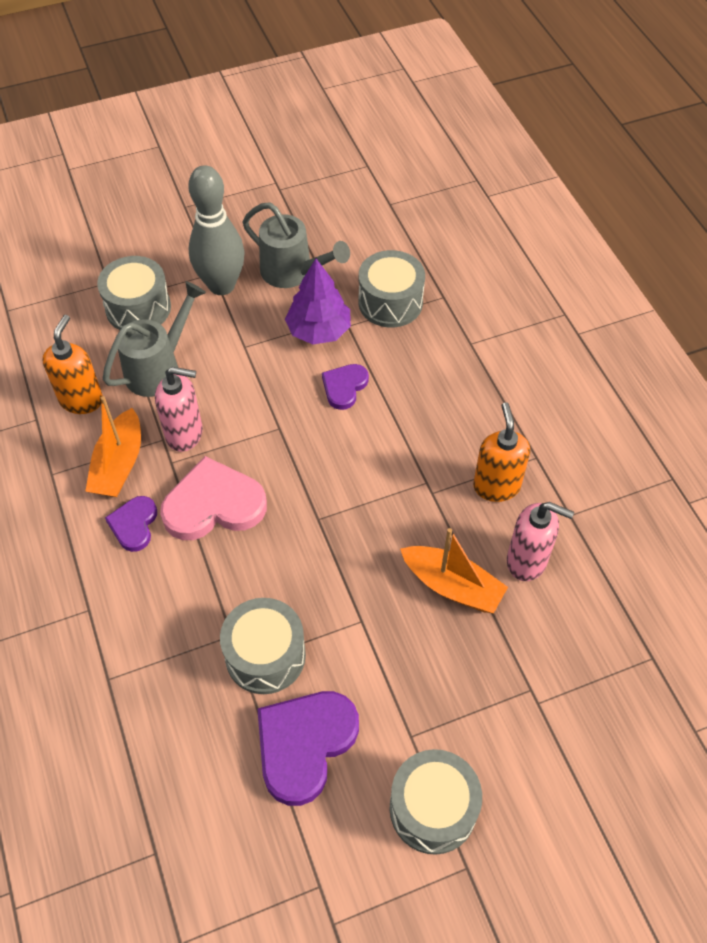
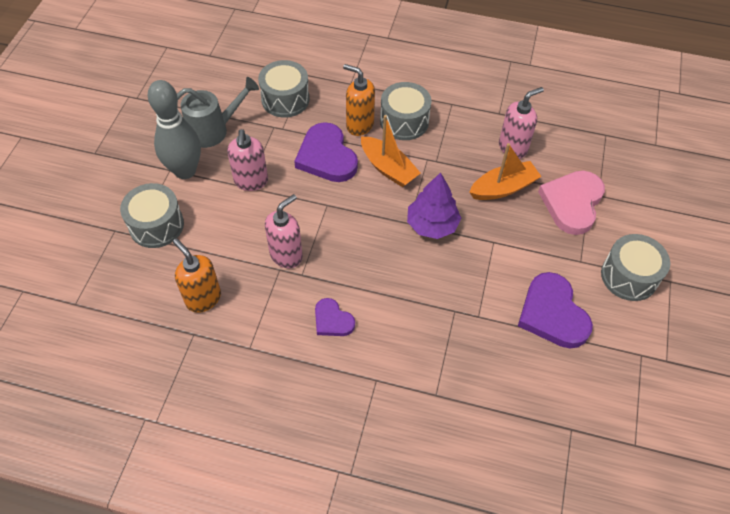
camera: 55 degrees left, 0 degrees up
orange boat [85,396,141,497] -> orange boat moved to [361,115,421,187]
grey watering can [103,281,206,397] -> none
pink heart [160,456,267,540] -> pink heart moved to [538,171,605,235]
grey drum [220,598,306,694] -> grey drum moved to [380,82,432,140]
purple tree [285,259,351,345] -> purple tree moved to [407,172,461,239]
purple heart [322,364,369,410] -> purple heart [294,122,358,182], size x1.78
orange soap dispenser [473,402,530,502] -> orange soap dispenser moved to [343,64,375,136]
none -> pink soap dispenser [227,129,268,191]

